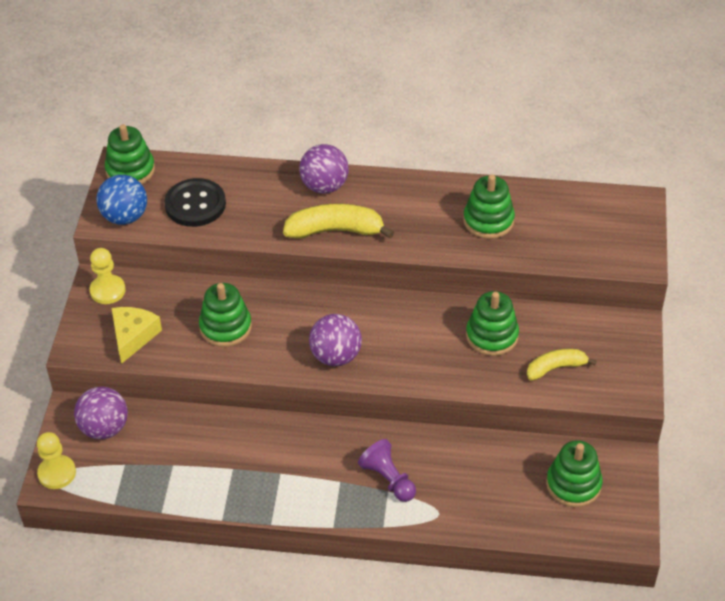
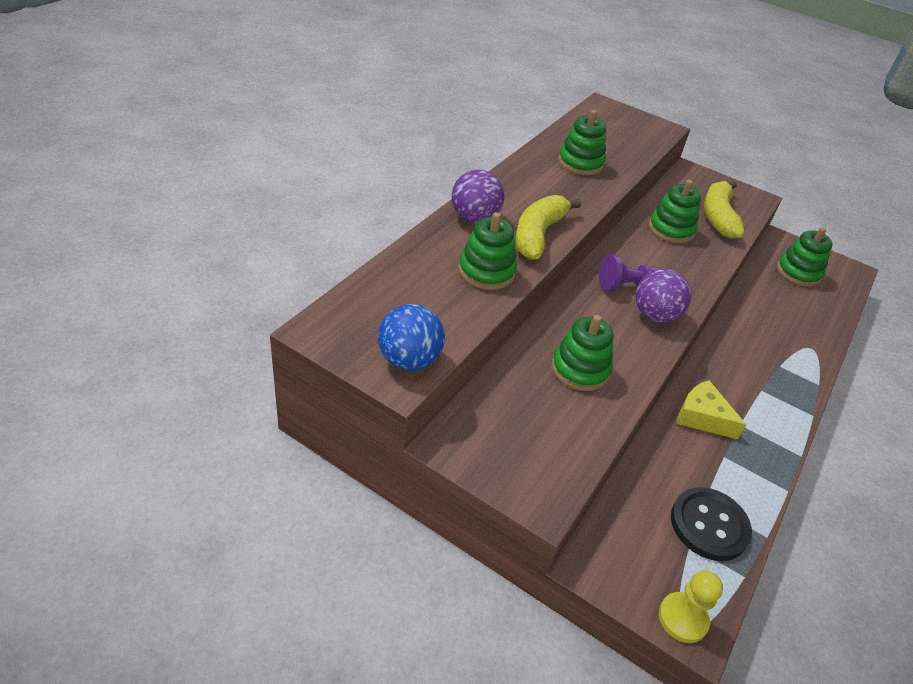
camera: 70 degrees left, 5 degrees down
purple ball [74,387,128,439] -> none
yellow pawn [90,248,125,304] -> none
green stacking toy [105,124,155,184] -> green stacking toy moved to [459,212,517,290]
yellow cheese [111,307,162,364] -> yellow cheese moved to [676,380,747,439]
black button [164,178,226,227] -> black button moved to [671,487,752,561]
purple pawn [358,439,416,502] -> purple pawn moved to [599,255,658,291]
yellow banana [527,349,597,381] -> yellow banana [704,181,745,239], size x1.59

